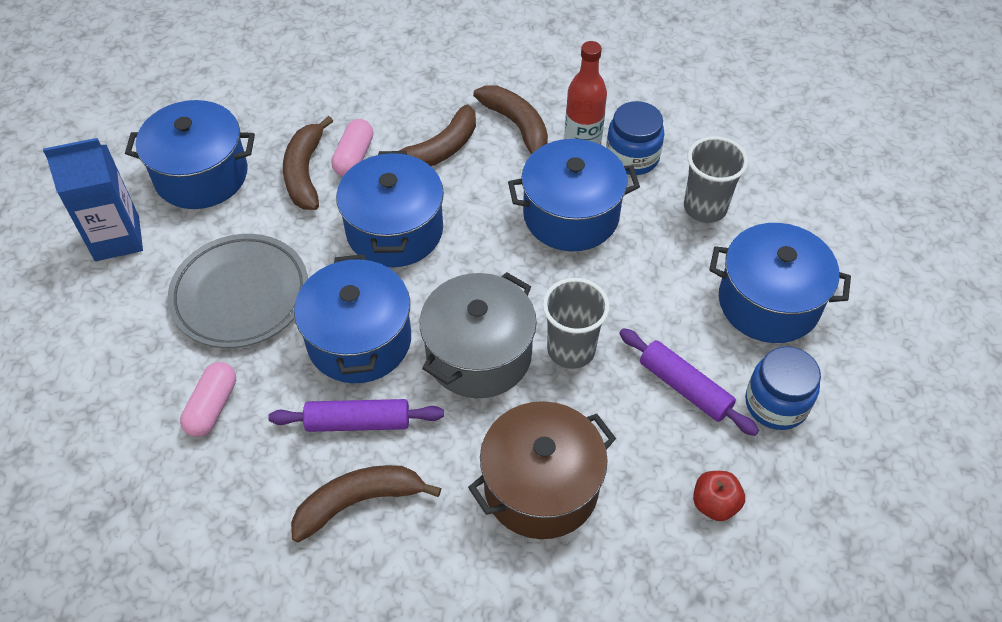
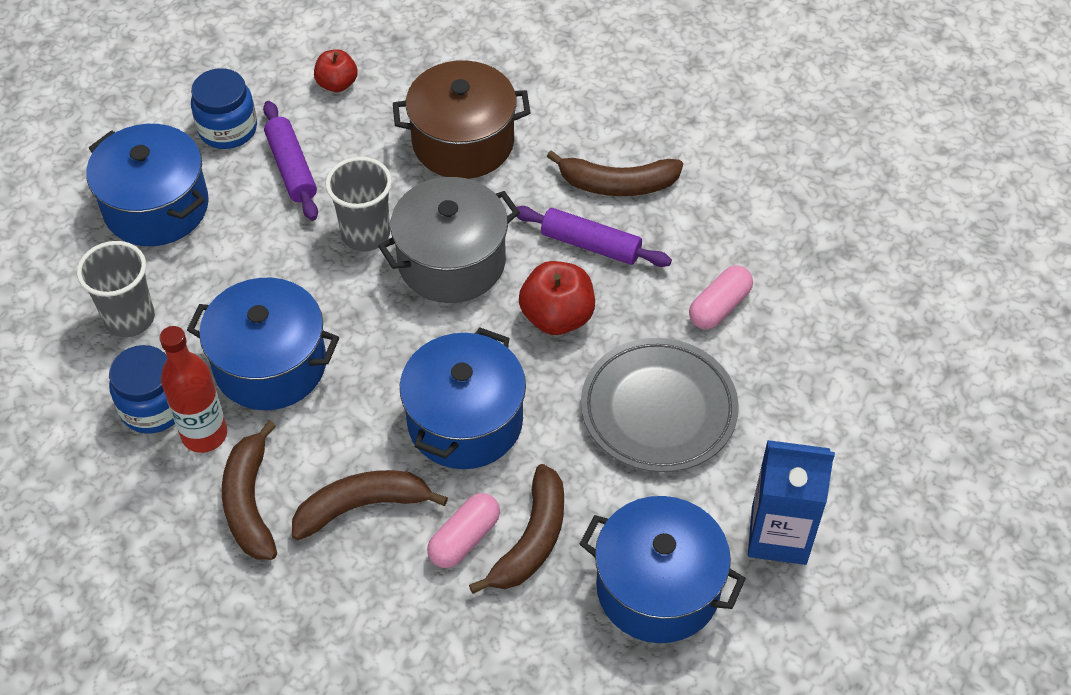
camera: 155 degrees left, 0 degrees up
blue pot [294,254,411,383] -> red apple [519,261,595,335]

